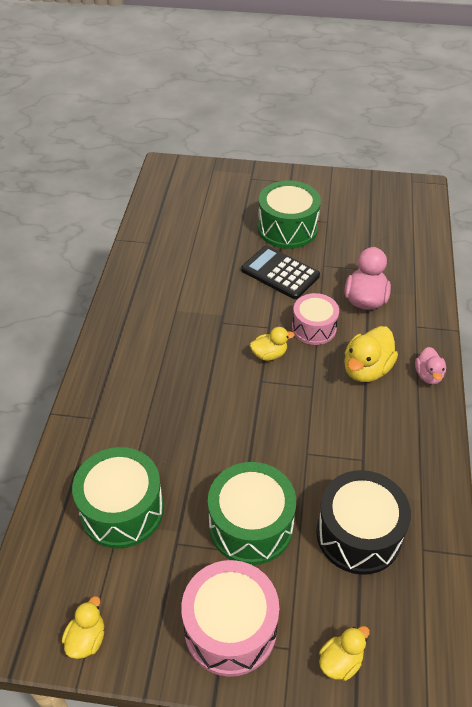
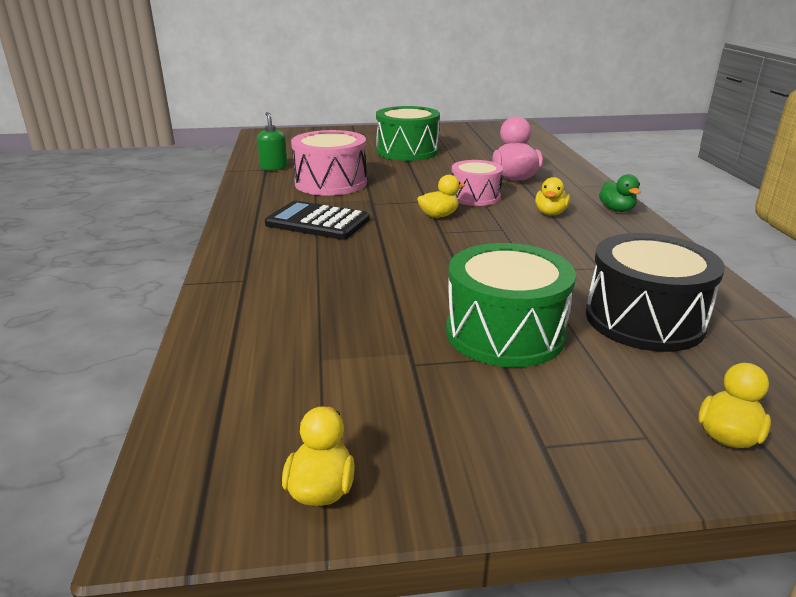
camera: 15 degrees left, 20 degrees down
green drum [72,447,164,549] -> none
pink drum [181,560,279,677] -> pink drum moved to [291,130,367,196]
black calculator [241,245,320,299] -> black calculator moved to [265,201,370,240]
yellow duck [344,326,398,382] -> yellow duck [535,177,570,216], size x0.61
pink duck [415,347,446,384] -> green duck [599,174,641,212]
none -> green soap dispenser [257,112,288,171]

